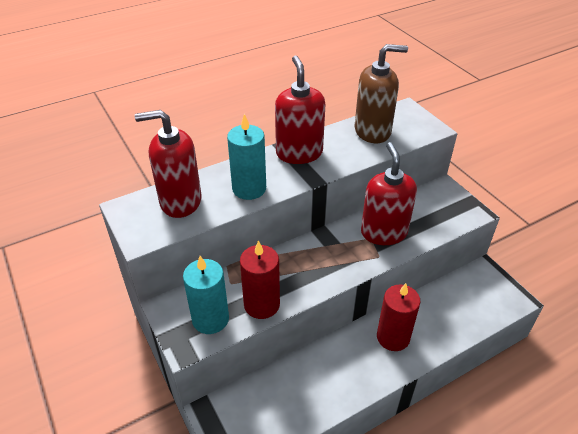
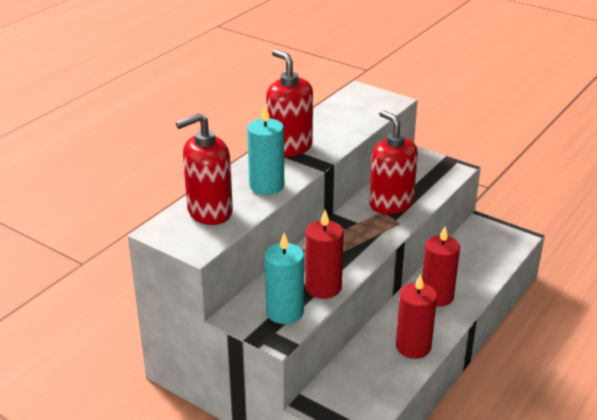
camera: 25 degrees left, 10 degrees down
brown soap dispenser [355,44,408,143] -> none
none -> red candle [396,274,437,359]

